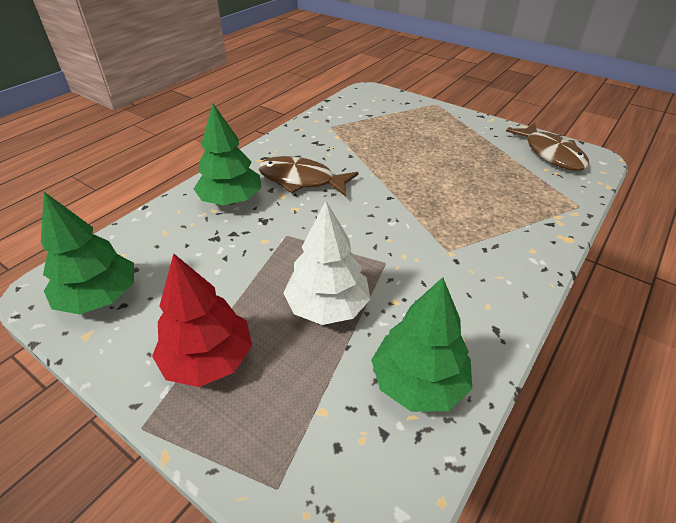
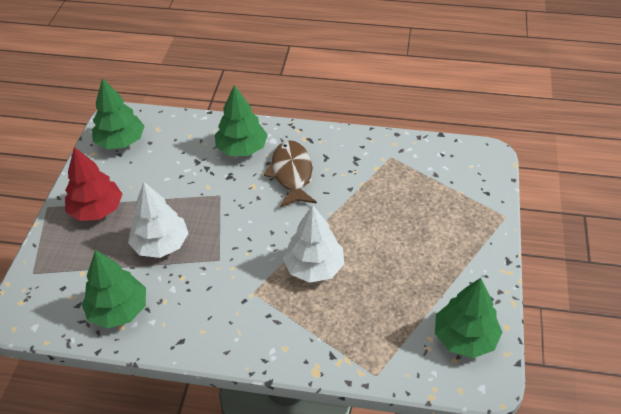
camera: 65 degrees right, 5 degrees up
brown fish [506,123,589,171] -> green tree [435,278,502,358]
none -> white tree [283,205,344,283]

